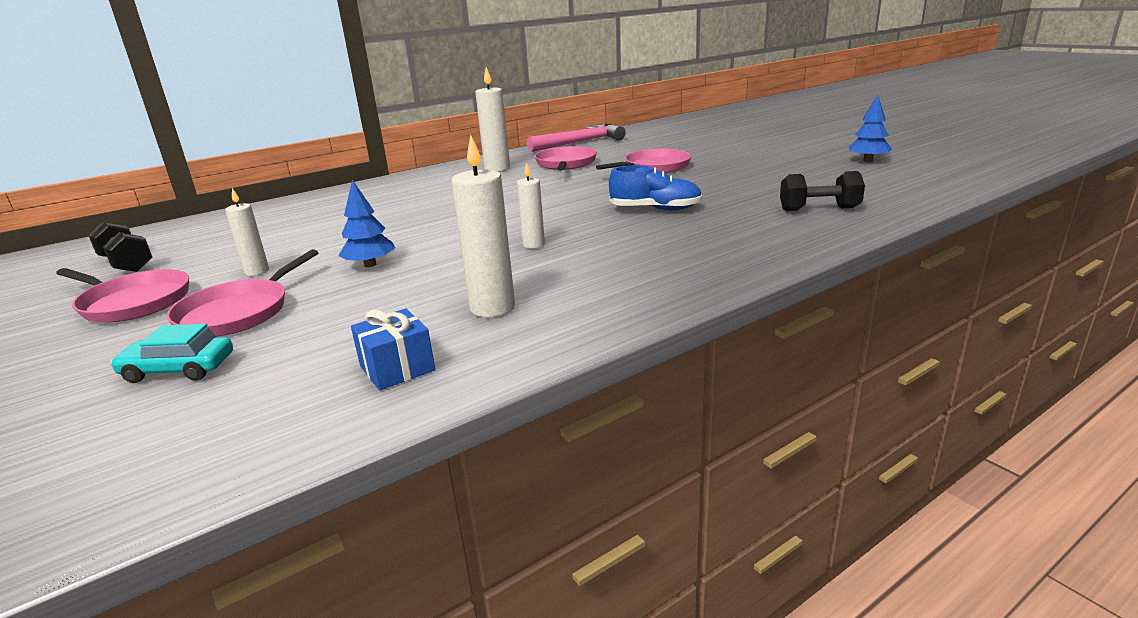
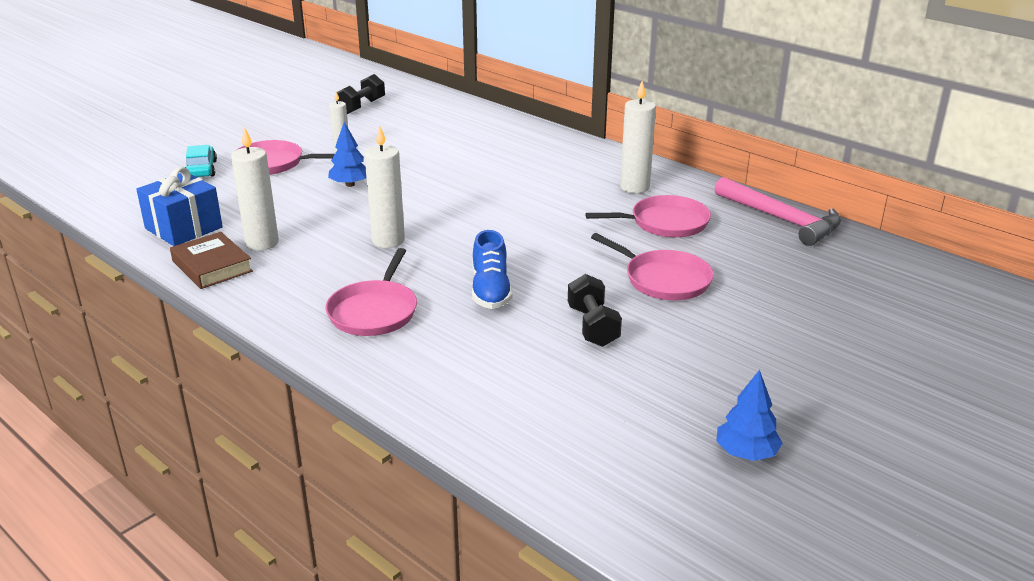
camera: 75 degrees right, 5 degrees up
pink pan [56,268,189,322] -> pink pan moved to [325,248,417,336]
blue gift [351,309,435,391] -> blue gift [136,167,223,246], size x1.58
white candle [517,162,545,249] -> white candle [364,125,405,248], size x1.66
black dumbbell [780,171,865,211] -> black dumbbell moved to [568,274,622,347]
none -> brown book [170,232,253,289]

